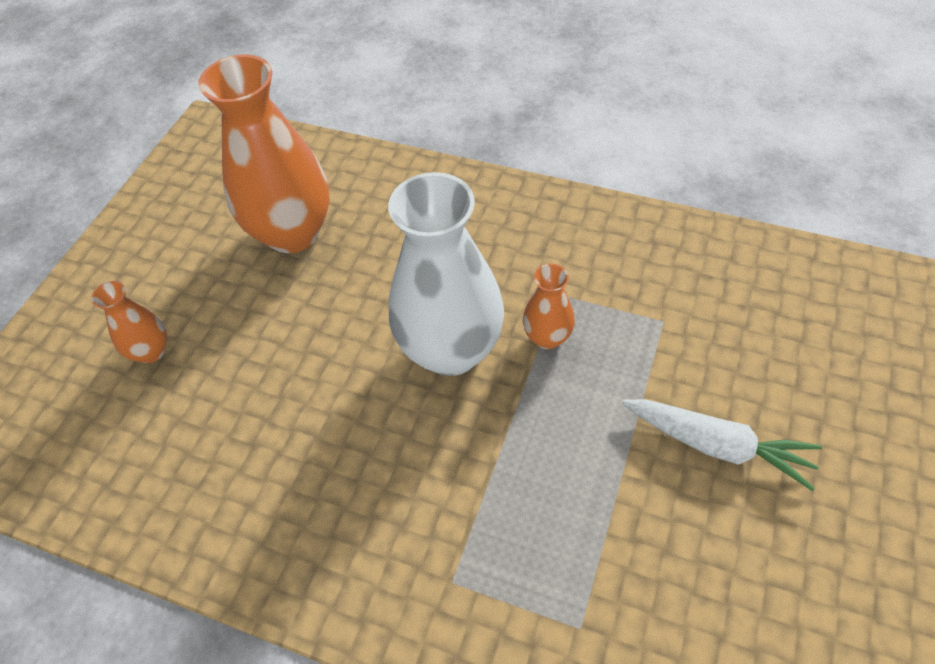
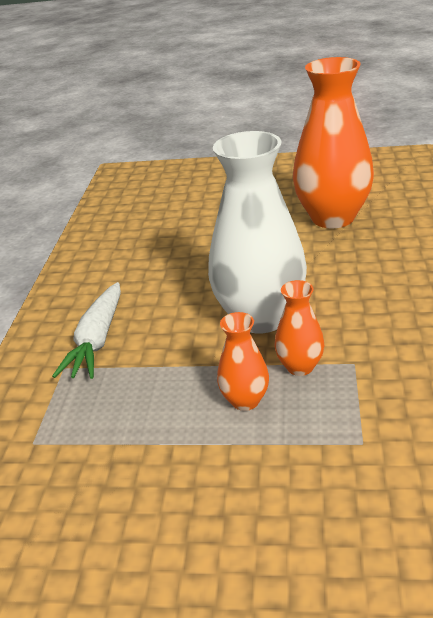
camera: 75 degrees right, 20 degrees down
orange vase [91,281,167,363] -> orange vase moved to [217,312,269,411]
white carrot [622,399,822,491] -> white carrot moved to [52,282,121,379]

